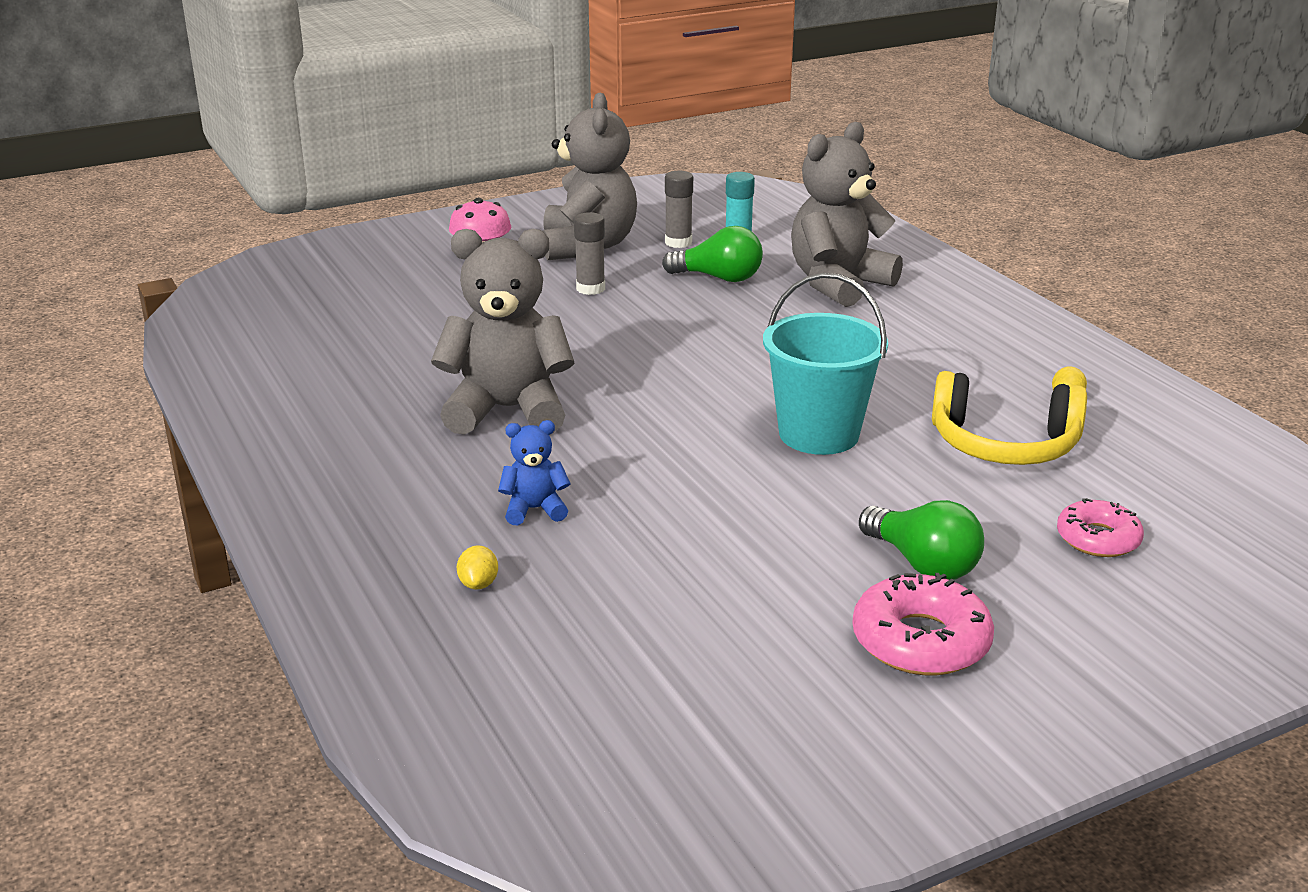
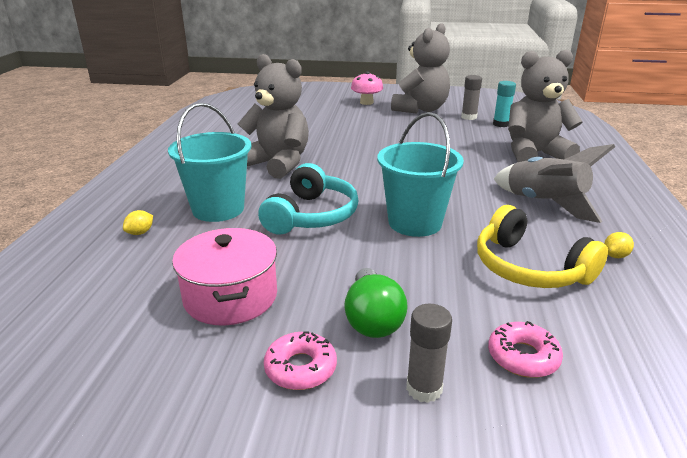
camera: 35 degrees right, 0 degrees up
blue teddy bear [498,420,570,525] -> turquoise bucket [168,103,252,222]
grey glue stick [574,212,605,295] -> grey glue stick moved to [406,304,452,403]
green light bulb [662,226,763,282] -> none
pink donut [852,573,994,675] -> pink donut [264,331,337,390], size x0.67
none -> pink pot [172,228,277,325]
none -> turquoise headphones [258,163,358,235]
none -> grey rocket [494,144,615,223]

